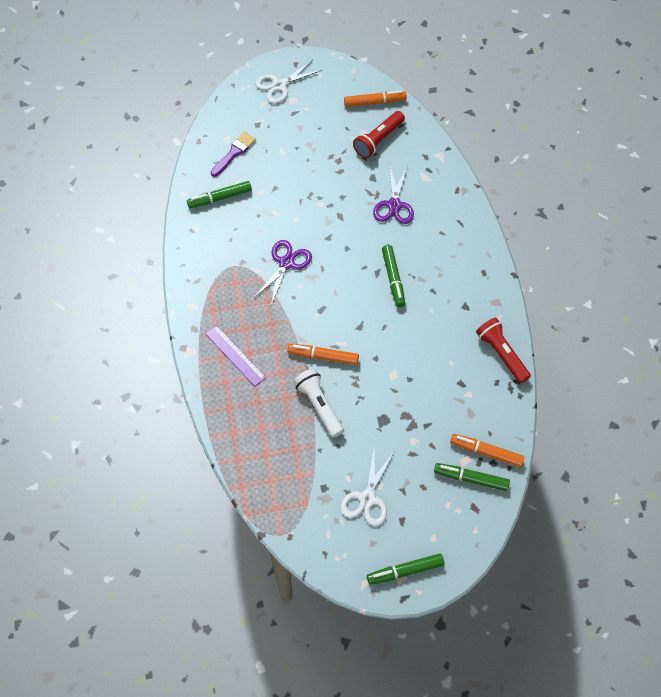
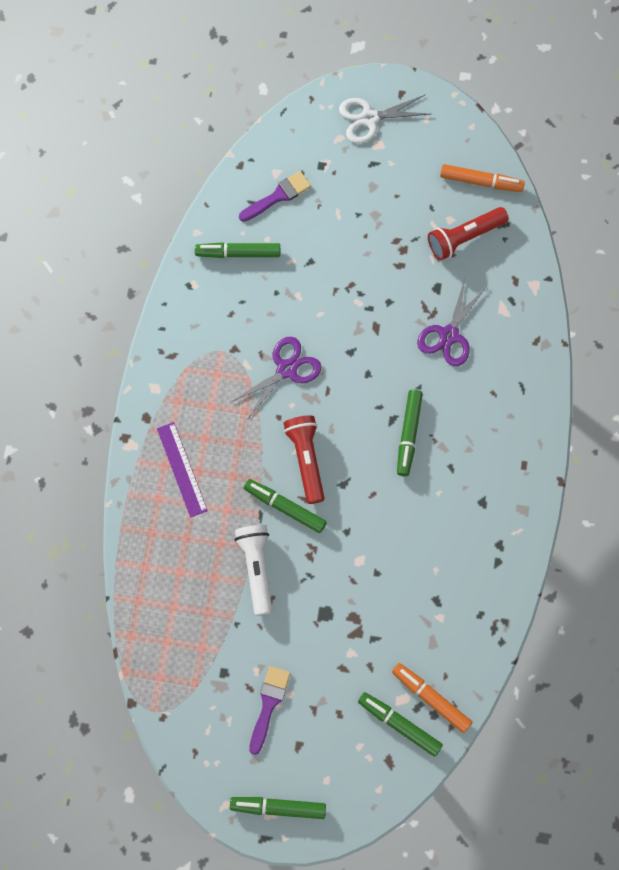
camera: 20 degrees right, 10 degrees up
orange marker [287,344,359,365] -> green marker [244,479,327,533]
white scissors [341,450,394,526] -> purple brush [249,666,291,755]
red flashlight [476,318,531,383] -> red flashlight moved to [284,415,324,504]

